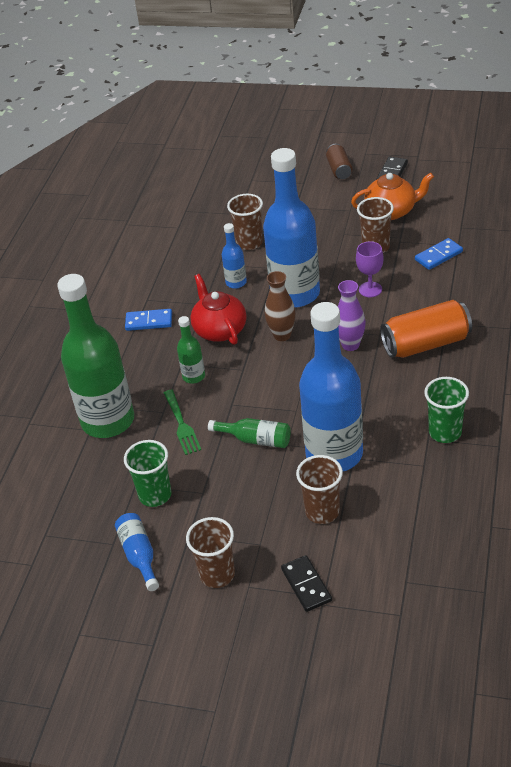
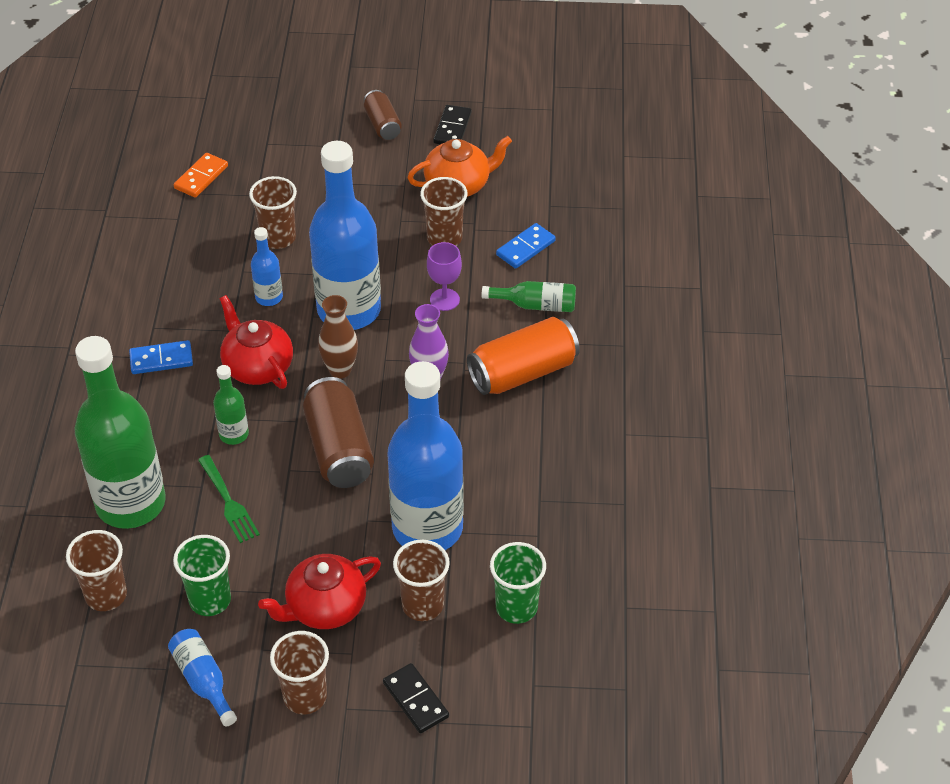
camera: 15 degrees left, 5 degrees up
green bottle [208,418,291,448] -> green bottle moved to [482,281,576,312]
green cup [424,377,469,443] -> green cup moved to [490,542,546,624]
none -> brown cup [66,530,127,611]
none -> orange domino [174,153,228,198]
none -> red teapot [258,554,381,629]
none -> brown can [303,377,374,488]

